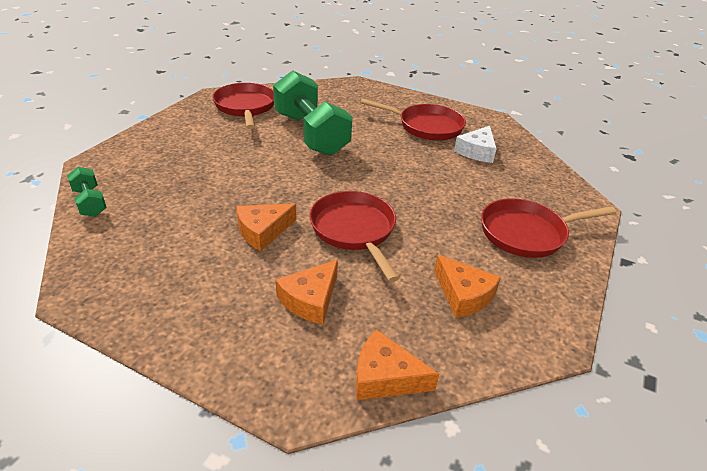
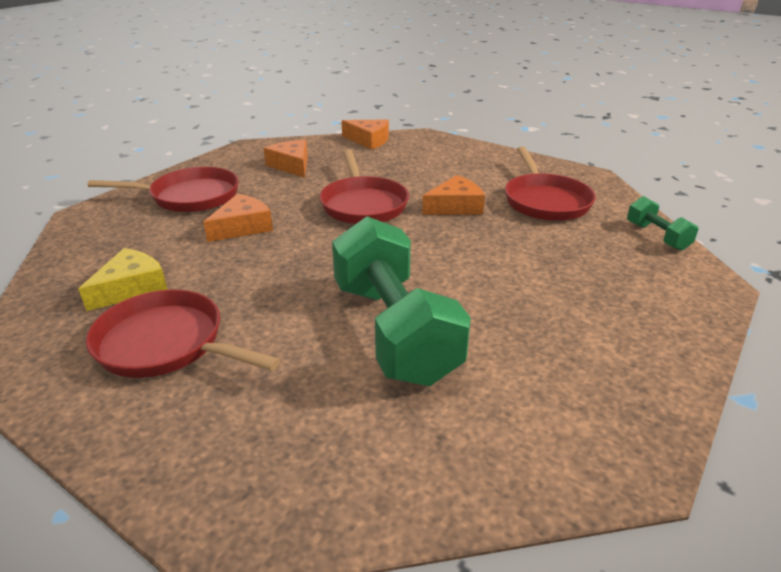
camera: 170 degrees left, 5 degrees down
red pan [212,83,274,129] -> red pan moved to [505,147,596,221]
orange cheese [276,260,338,325] -> orange cheese moved to [203,194,273,242]
white cheese [454,126,497,163] -> yellow cheese [78,248,168,311]

